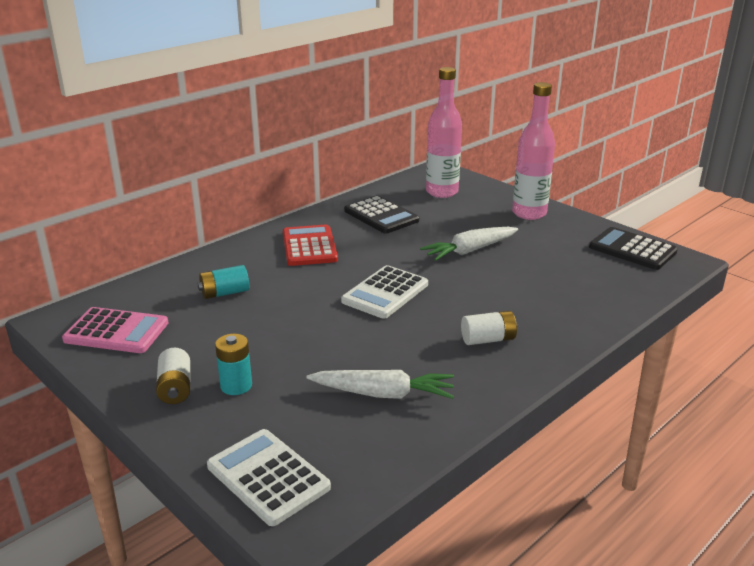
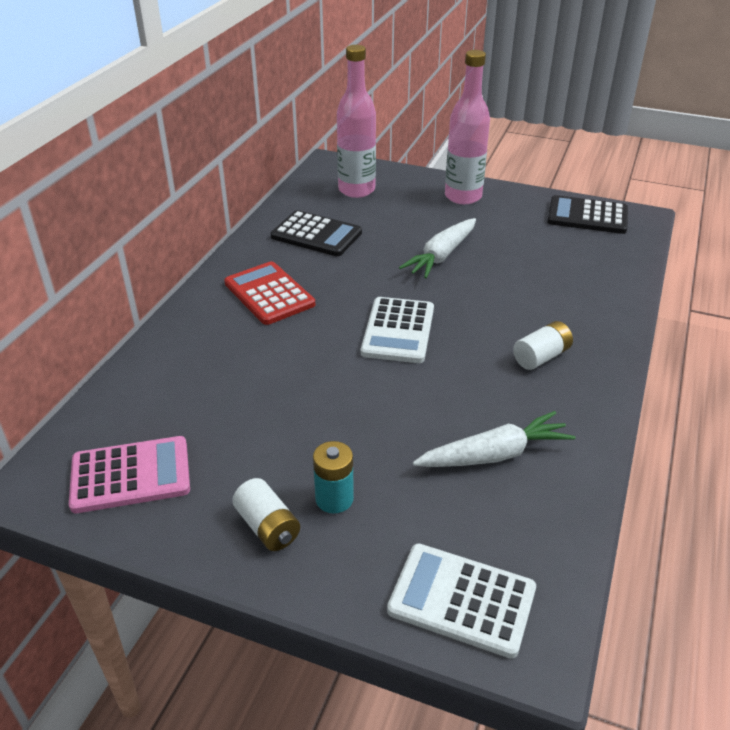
camera: 25 degrees left, 10 degrees up
turquoise battery [198,265,249,299] -> none

